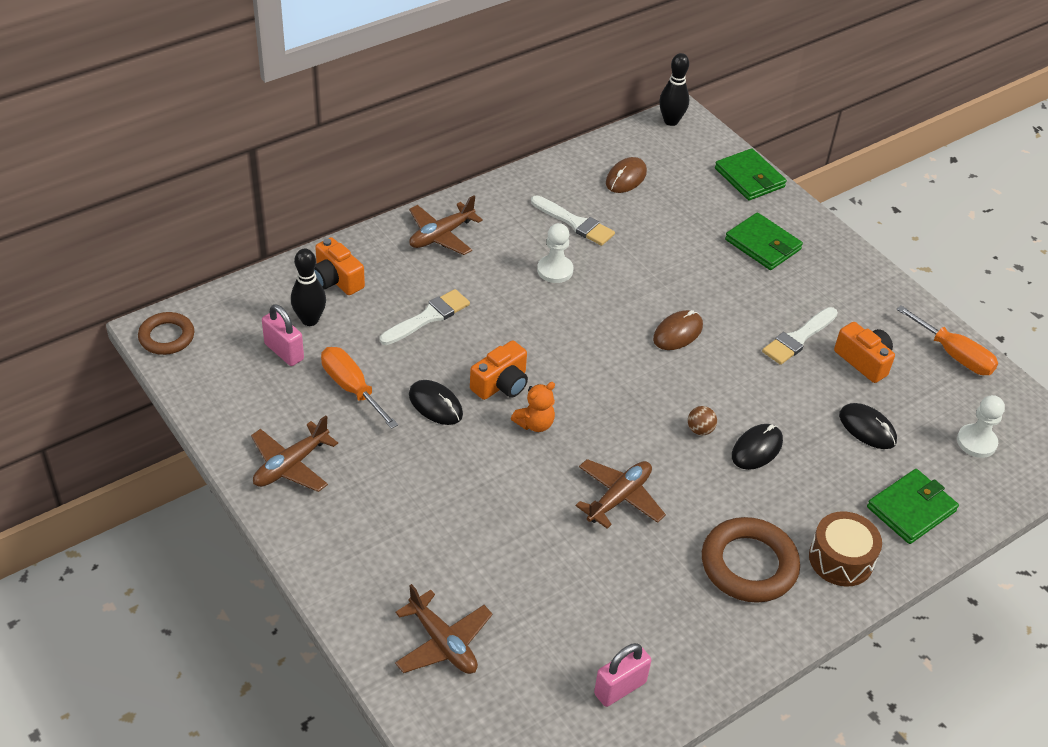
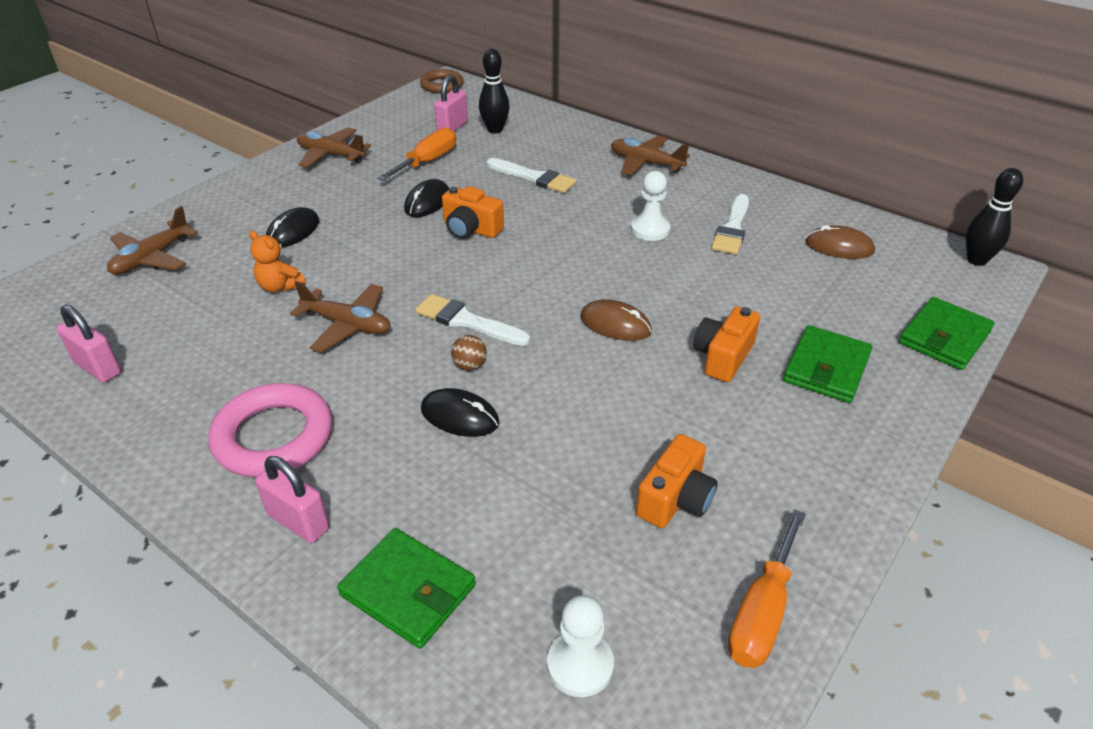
camera: 75 degrees right, 5 degrees down
orange camera [314,237,365,295] -> orange camera moved to [693,306,760,382]
orange teddy bear [511,382,555,432] -> orange teddy bear moved to [249,230,305,292]
brown ring [702,517,800,603] -> pink ring [208,383,332,477]
white brush [762,307,838,365] -> white brush moved to [415,294,530,346]
brown drum [809,511,882,586] -> pink padlock [255,456,329,543]
black mouse [839,403,897,449] -> black mouse moved to [266,207,319,247]

